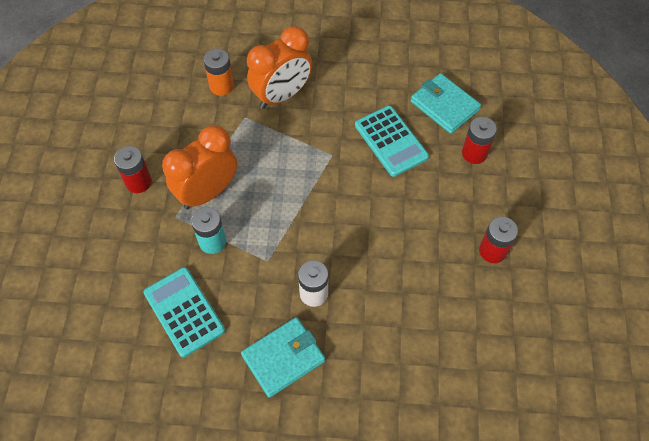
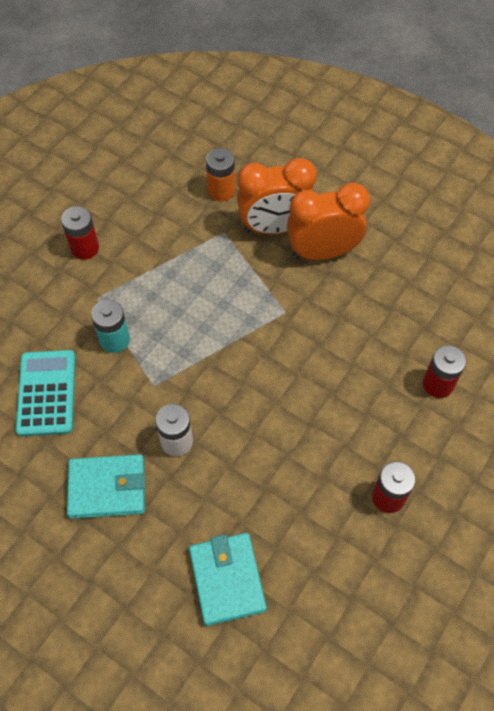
camera: 30 degrees right, 0 degrees up
orange clock [162,125,237,209] -> orange clock moved to [287,183,370,260]
turquoise calculator [355,106,429,177] -> none
turquoise wallet [411,73,481,134] -> turquoise wallet moved to [189,533,267,626]

